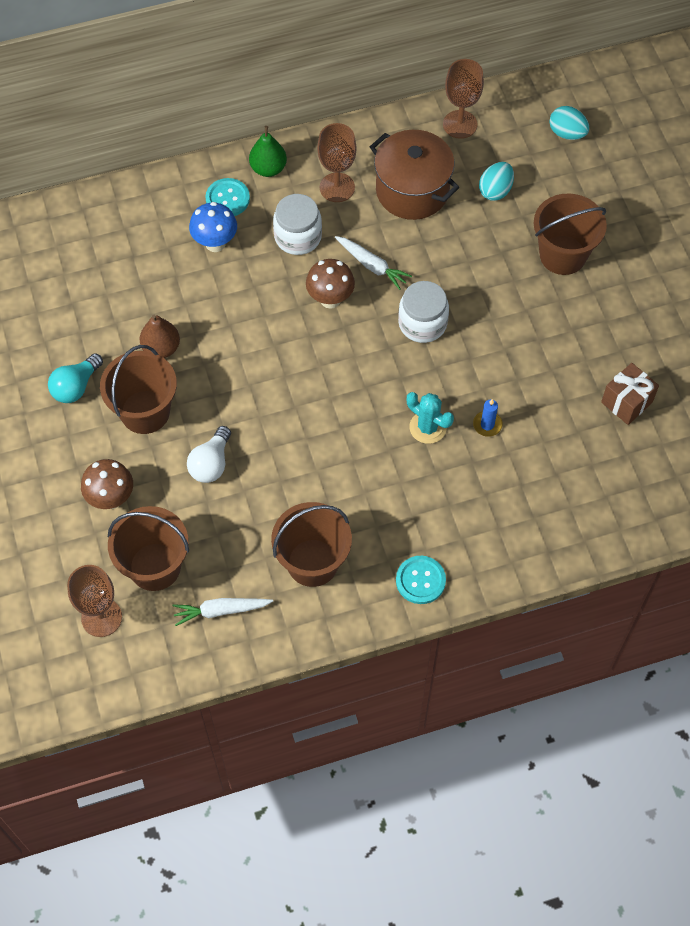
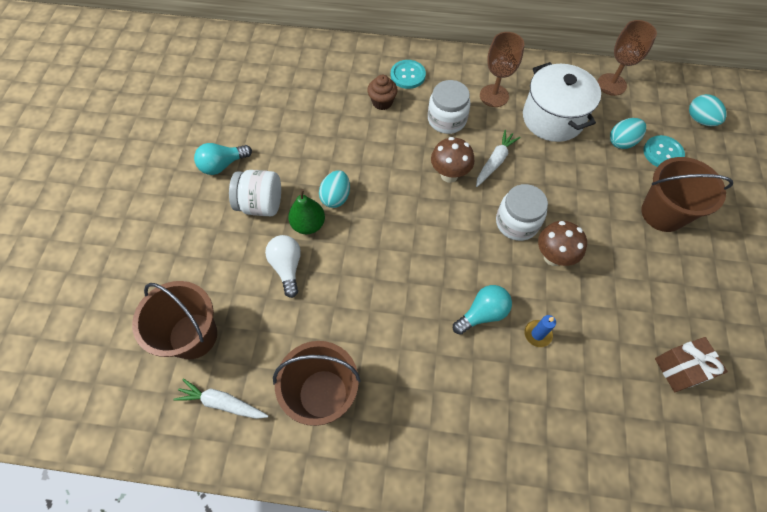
camera: 25 degrees right, 0 degrees up
brown goblet [67,565,122,637] -> none
brown mushroom [81,459,133,509] -> brown mushroom moved to [538,221,587,266]
brown bucket [100,345,177,434] -> white jar [229,170,281,217]
brown pear [139,315,180,358] -> none
white light bulb [187,426,231,483] -> white light bulb turned 120 degrees clockwise [265,235,301,298]
blue mushroom [189,202,237,252] -> brown cupcake [367,75,398,110]
green pear [249,126,287,177] -> green pear moved to [288,189,325,234]
white carrot [335,236,412,290] -> white carrot turned 120 degrees counterclockwise [476,130,521,187]
brown pot [370,130,459,220] -> white pot [523,62,601,142]
turquoise button [396,556,446,604] -> turquoise button moved to [643,135,685,167]
turquoise cactus [407,392,454,444] -> turquoise light bulb [453,285,512,335]
none -> turquoise egg [319,170,350,208]

